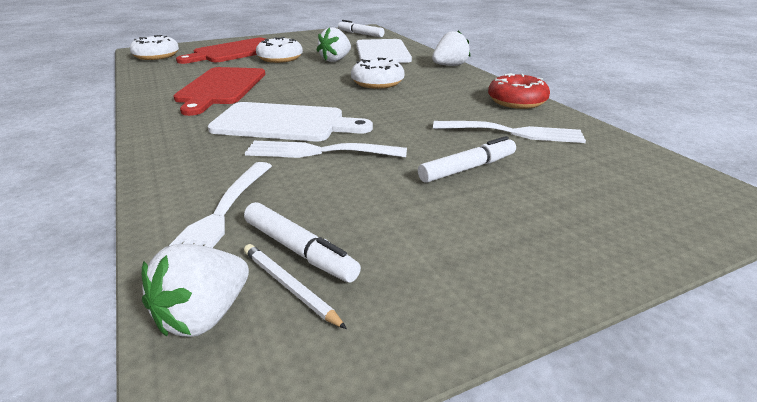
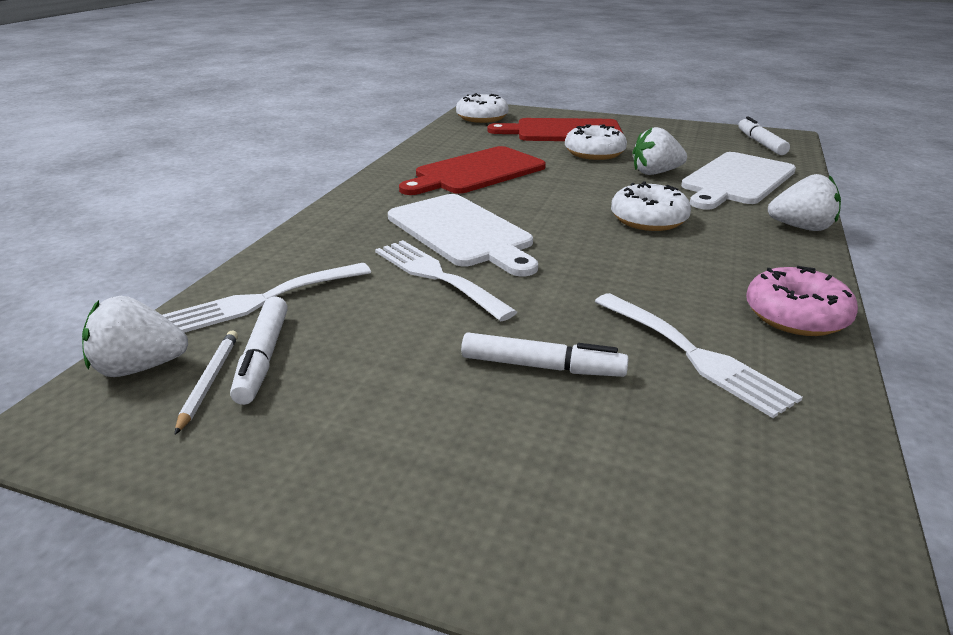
camera: 45 degrees right, 0 degrees up
red donut [488,73,550,109] -> pink donut [746,266,858,336]

